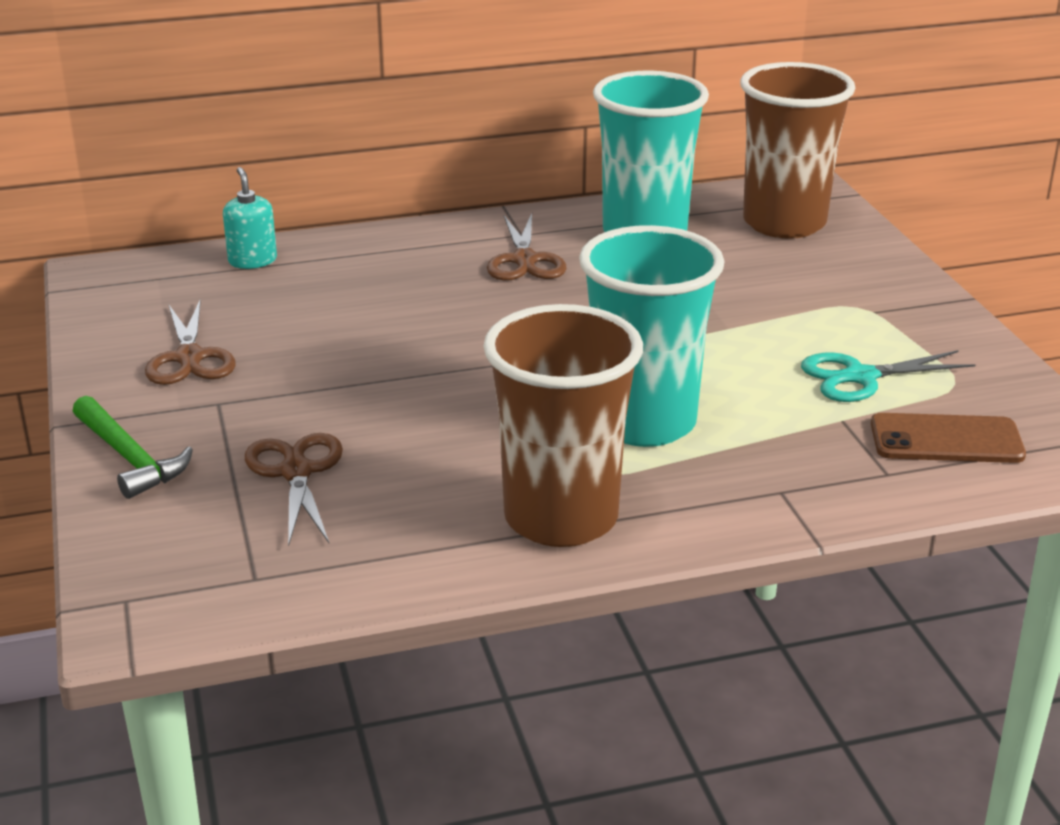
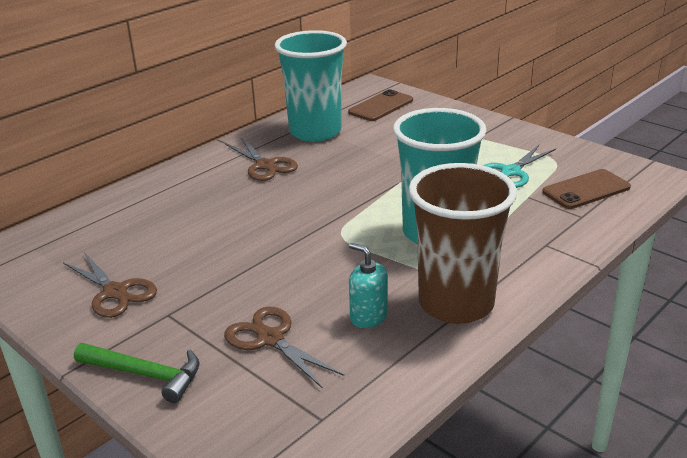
camera: 30 degrees left, 0 degrees up
turquoise soap dispenser [223,167,277,269] -> turquoise soap dispenser moved to [349,243,388,328]
brown cup [740,62,855,239] -> brown phone [348,89,413,121]

